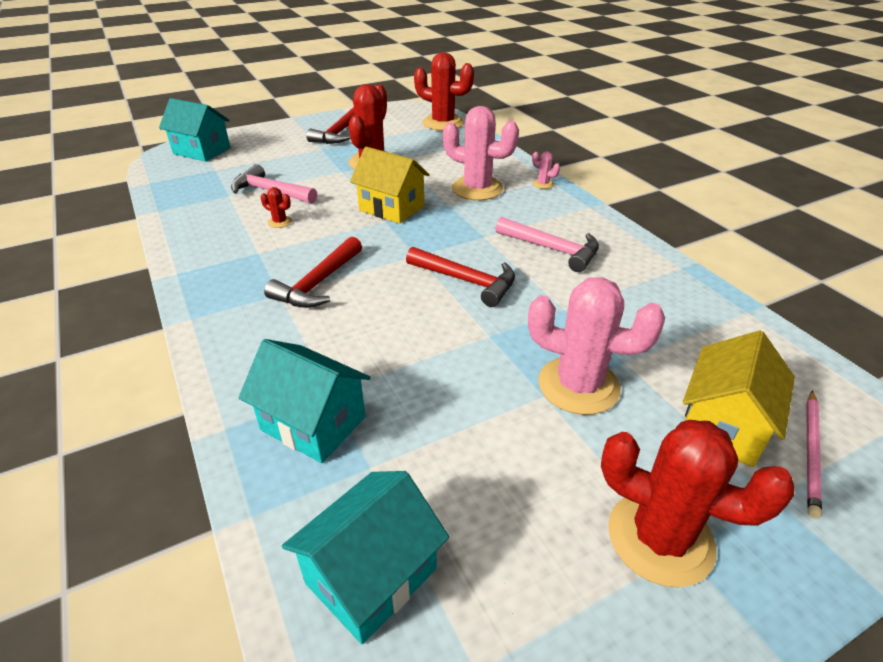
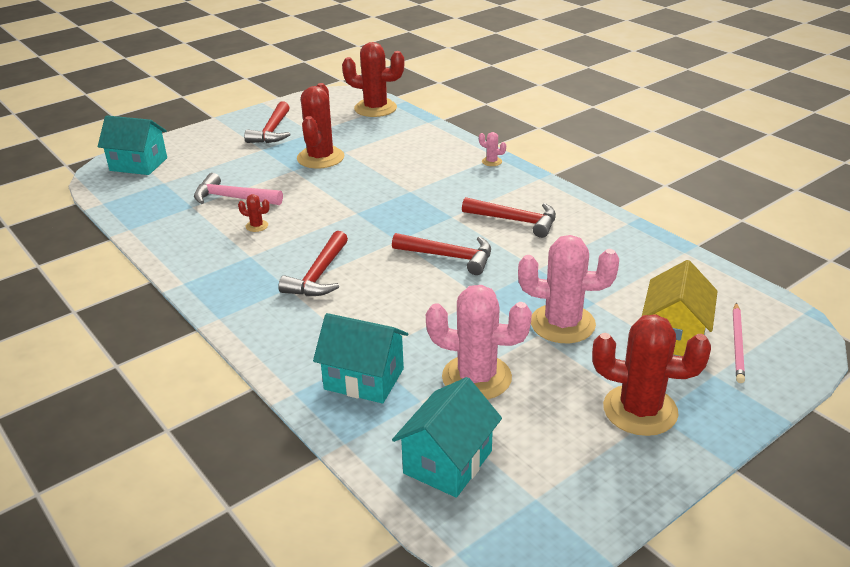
camera: 10 degrees left, 5 degrees down
yellow house [350,147,430,224] -> none
pink cactus [443,106,519,200] -> pink cactus moved to [426,285,532,400]
pink hammer [495,217,599,272] -> red hammer [462,197,556,238]

